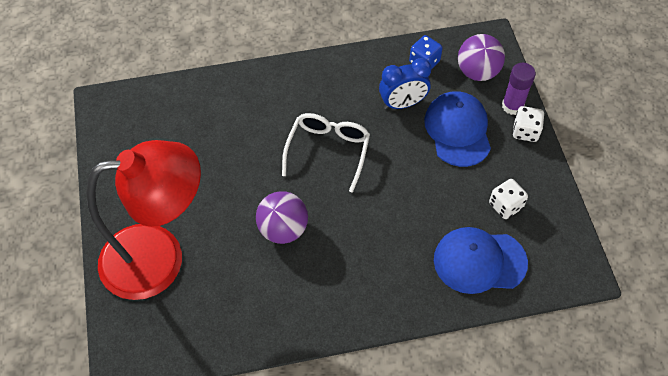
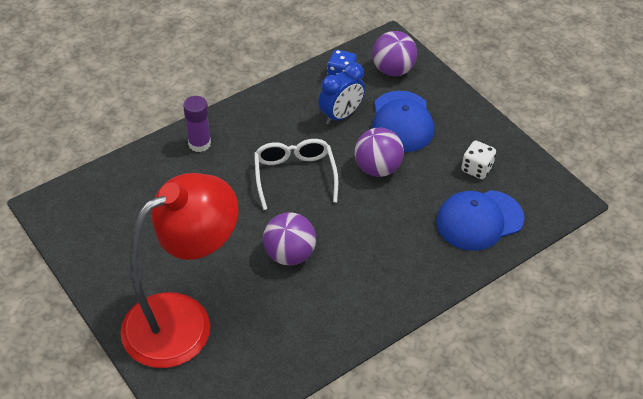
camera: 25 degrees left, 10 degrees down
blue cap [424,91,491,167] -> blue cap turned 150 degrees counterclockwise [372,91,434,152]
purple glue stick [502,63,536,115] -> purple glue stick moved to [183,96,211,152]
white dice [512,106,544,142] -> none
none -> purple ball [355,128,404,177]

